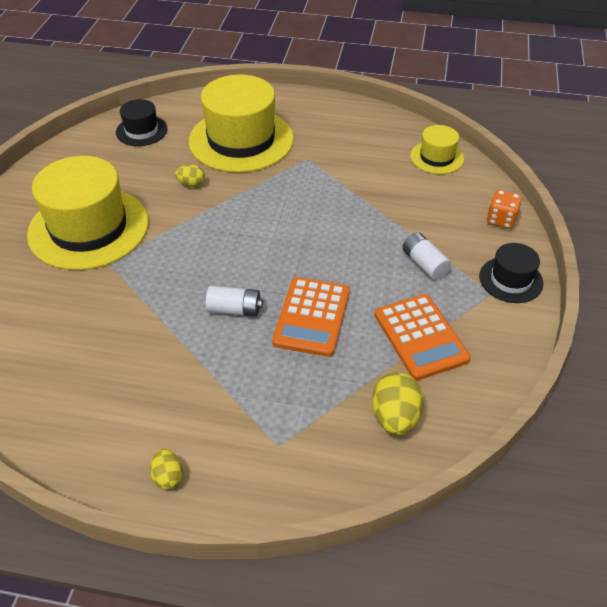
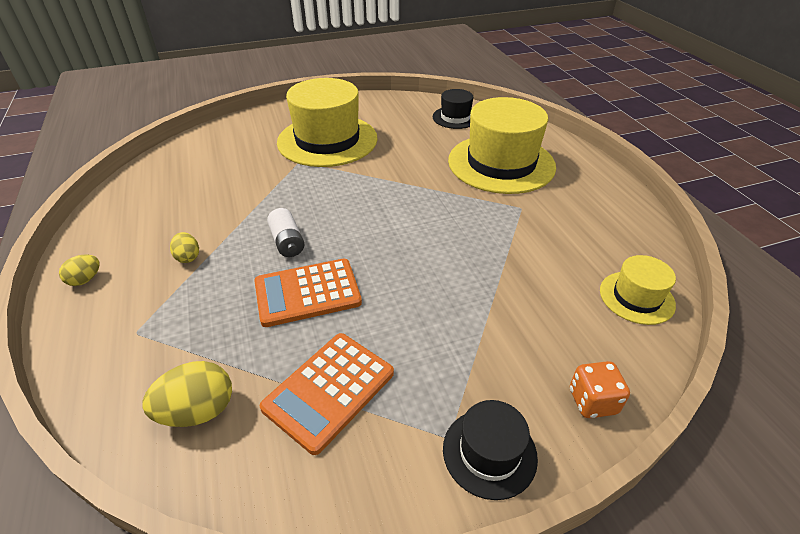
camera: 60 degrees right, 5 degrees down
yellow egg [175,164,205,187] -> yellow egg moved to [170,232,199,263]
white battery [402,232,451,280] -> none

